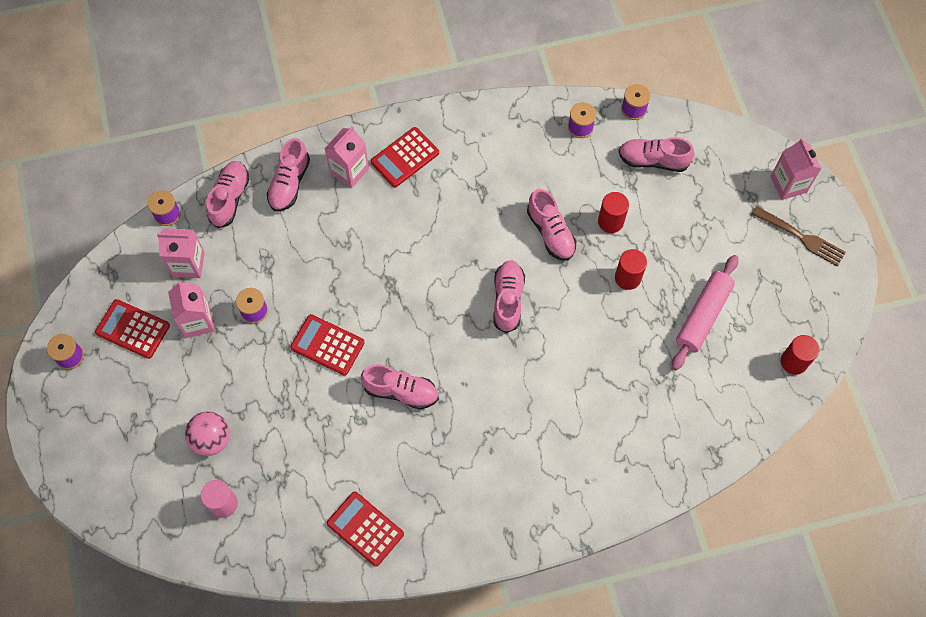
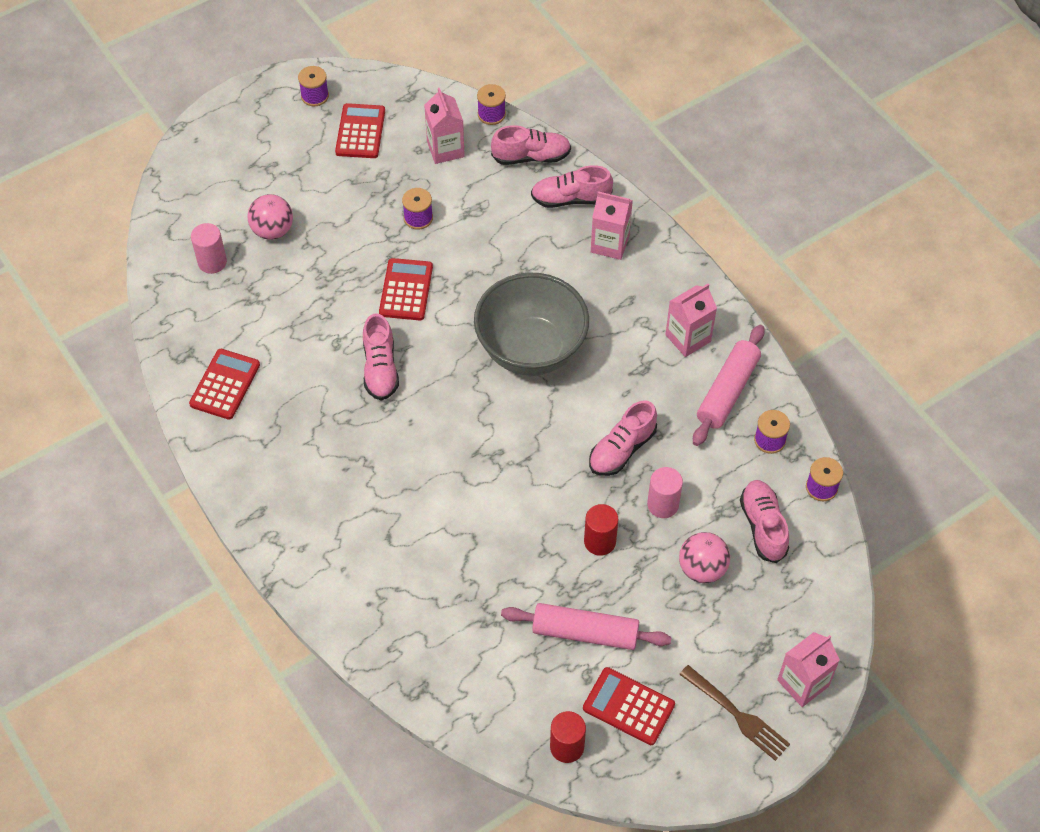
camera: 70 degrees right, 10 degrees down
pink carton [168,280,215,338] -> pink carton moved to [665,284,717,357]
red calculator [371,127,439,187] -> red calculator moved to [583,667,675,745]
pink shoe [493,260,525,333] -> none
red cylinder [598,192,629,233] -> pink cylinder [647,467,683,518]
brown fork [752,206,846,267] -> brown fork turned 60 degrees counterclockwise [679,665,790,761]
none -> grey bowl [474,272,589,376]
none -> pink ball [679,532,730,583]
none -> pink rolling pin [693,325,765,446]

